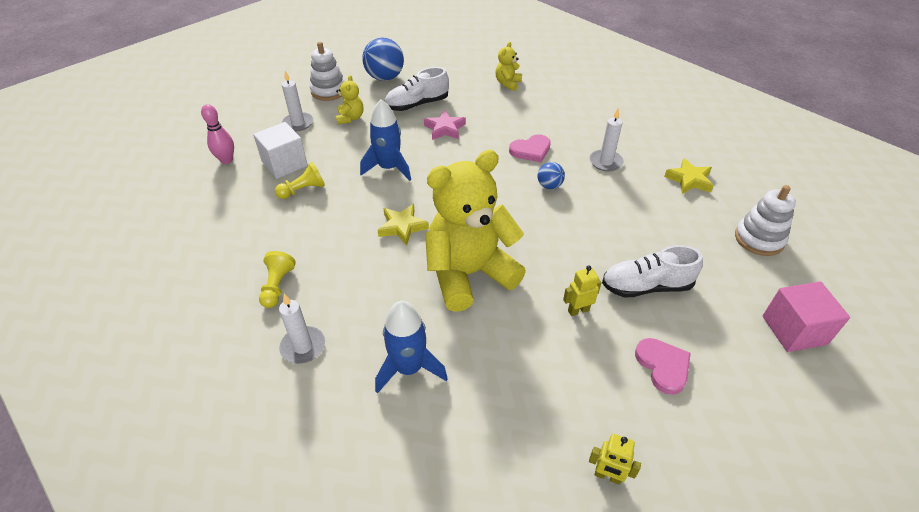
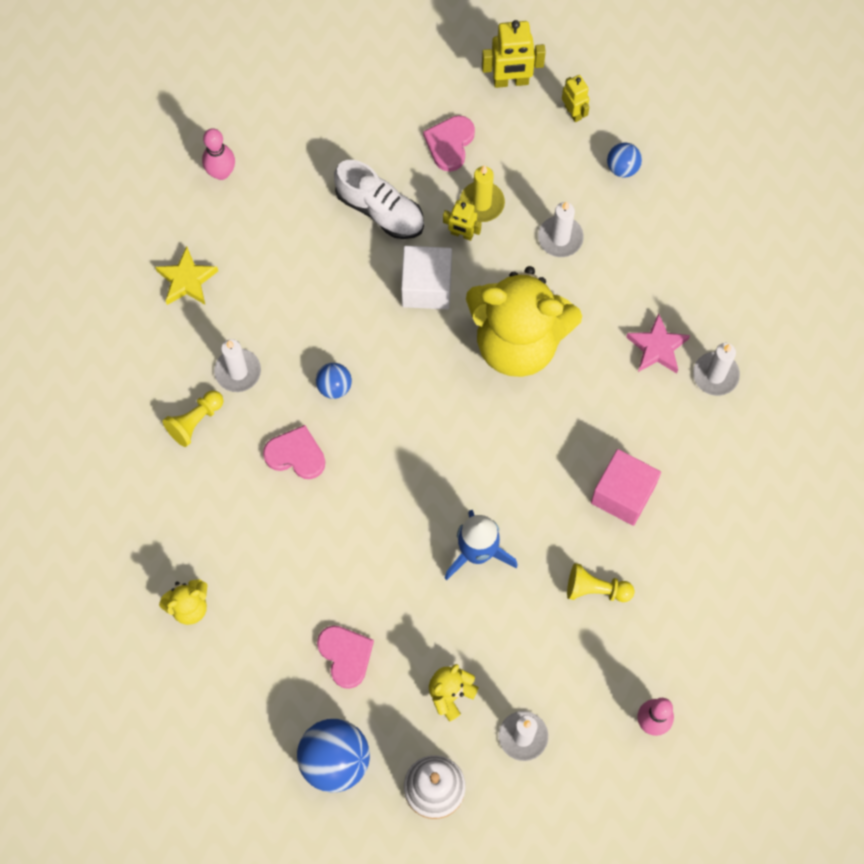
camera: 140 degrees left, 25 degrees up
white cube [253,122,308,179] -> white cube moved to [401,246,452,309]
yellow pawn [259,251,296,308] -> yellow pawn moved to [163,390,223,447]
blue rocket [375,301,448,394] -> none
yellow star [378,204,429,246] -> none
white shoe [385,67,449,111] -> pink heart [317,625,374,689]
pink star [424,110,466,140] -> pink star moved to [626,313,690,373]
white stacking toy [735,185,796,256] -> pink bowling pin [202,128,235,180]
pink cube [763,281,850,352] -> pink cube moved to [591,449,661,526]
none -> yellow candle [460,165,505,222]
none -> yellow robot [482,20,546,88]
none -> white candle [538,201,584,257]
none -> blue ball [607,142,642,178]

